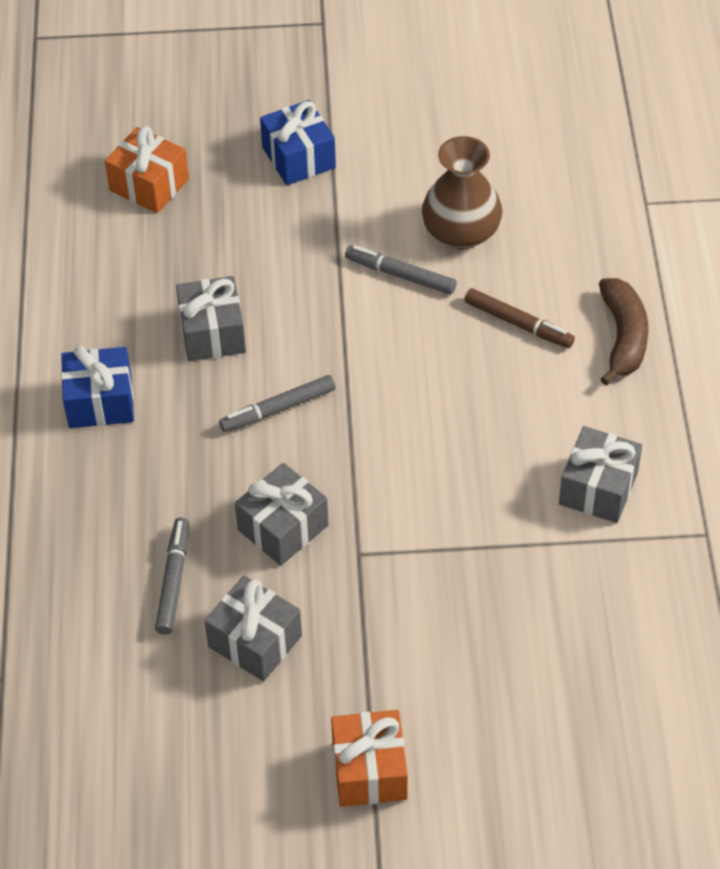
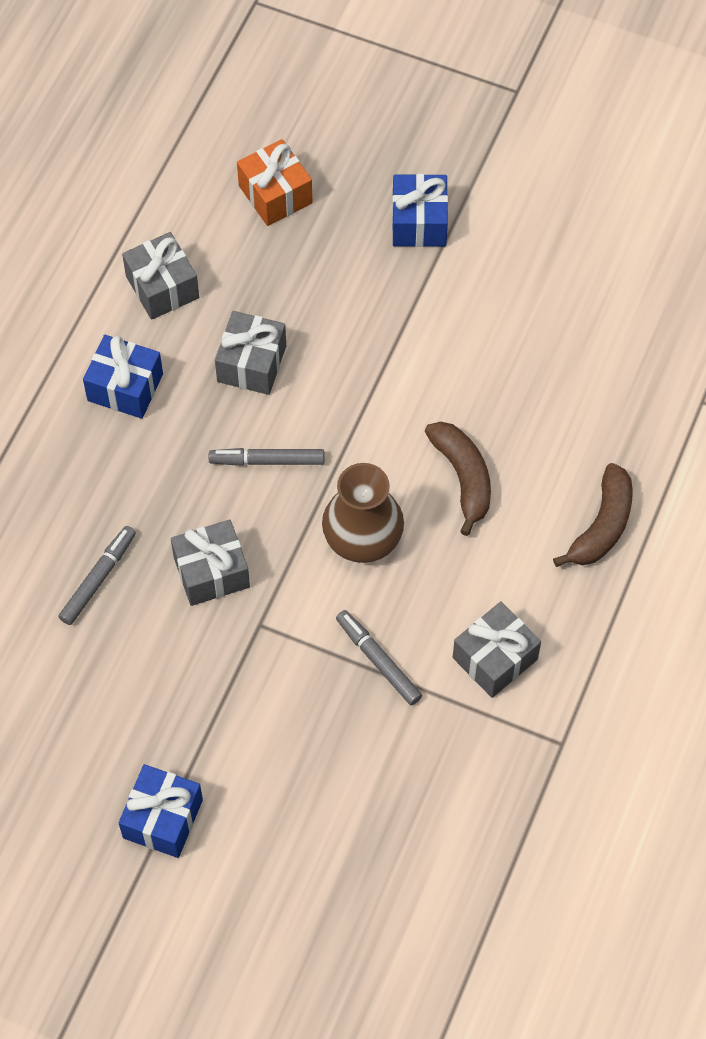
camera: 25 degrees right, 10 degrees up
grey gift [204,576,302,681] -> grey gift moved to [122,232,199,320]
orange gift [331,710,408,807] -> blue gift [119,764,203,858]
grey marker [345,245,457,295] -> grey marker moved to [336,610,422,705]
brown vase [422,136,502,250] -> brown vase moved to [322,463,404,563]
brown marker [464,288,575,348] -> none
none -> brown banana [425,422,491,536]

